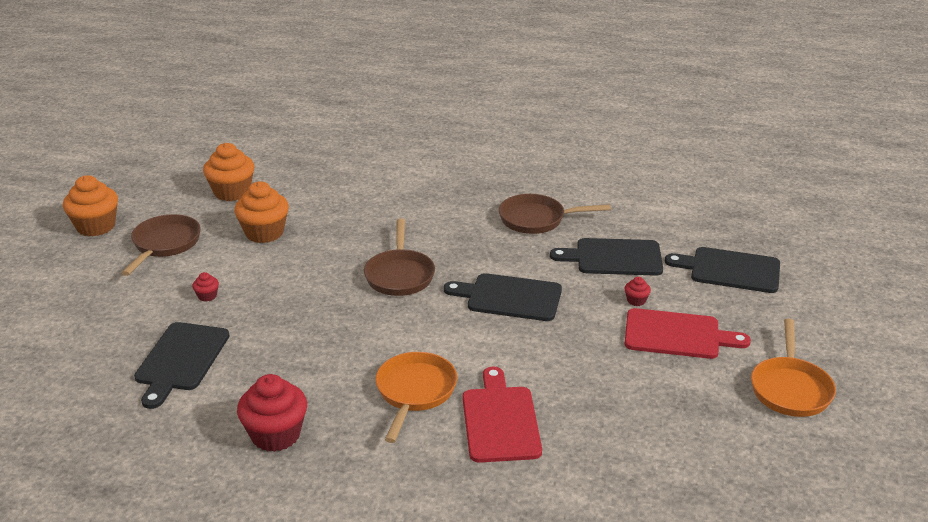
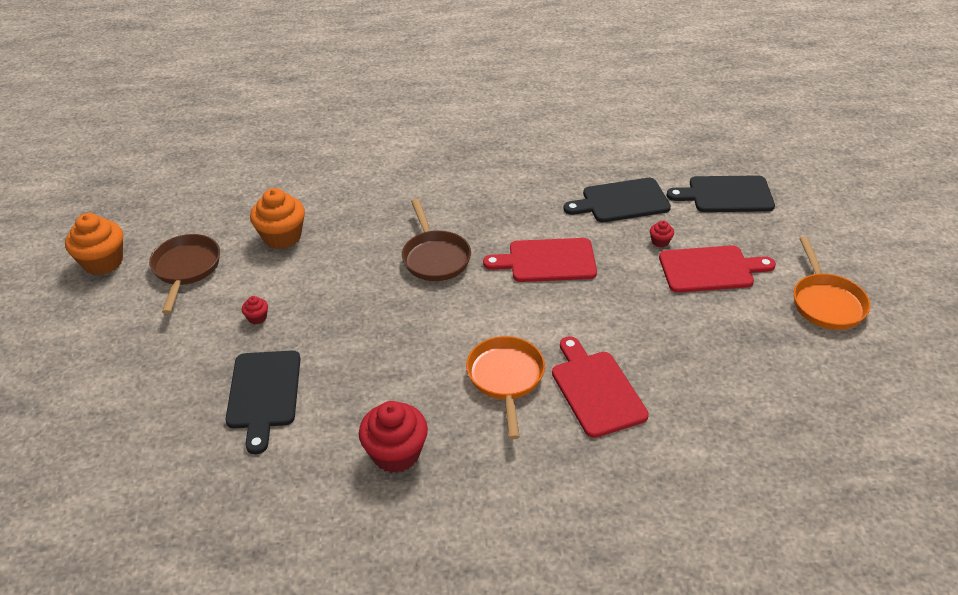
camera: 15 degrees left, 10 degrees up
orange cupcake [203,143,254,201] -> none
black cutting board [444,273,562,321] -> red cutting board [483,238,597,282]
brown pan [499,194,611,234] -> none

